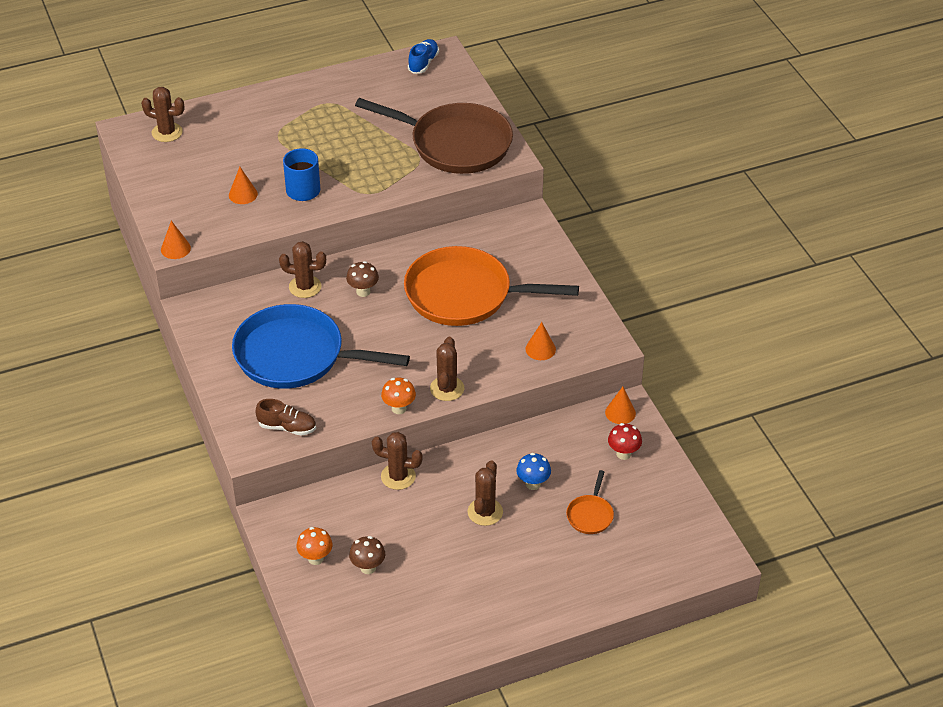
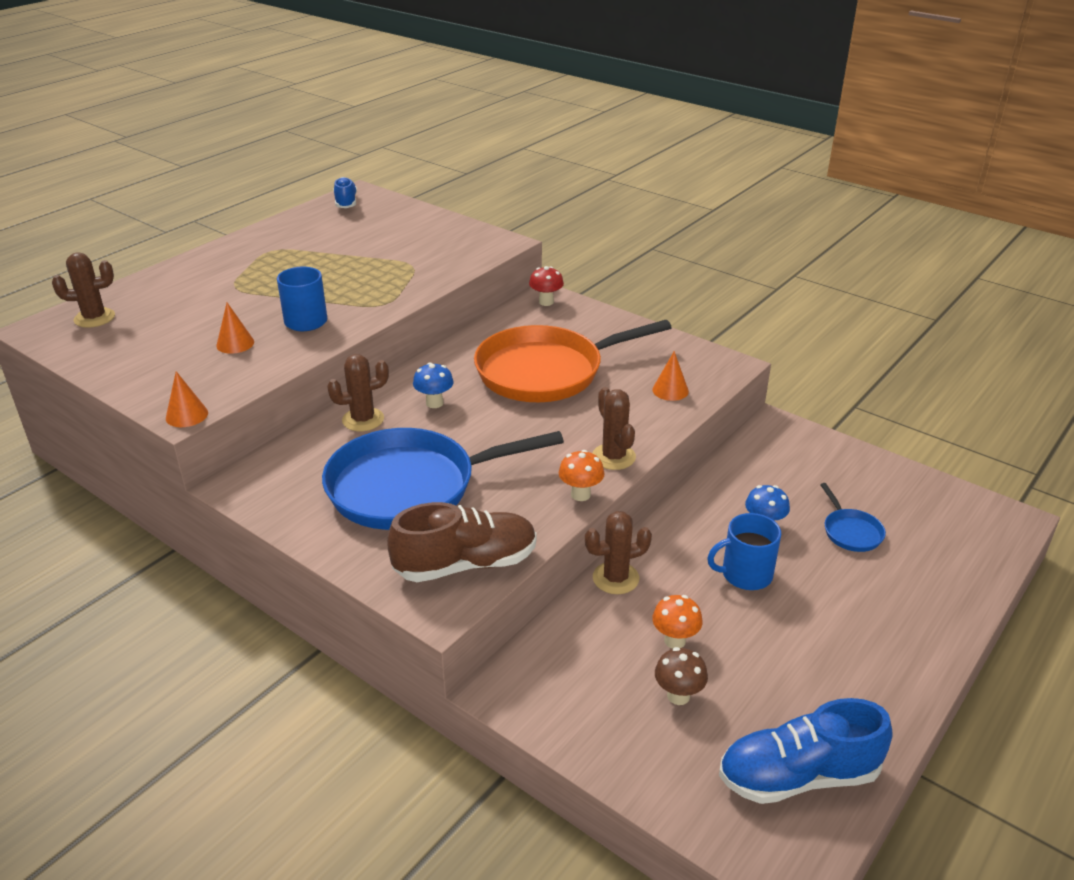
camera: 30 degrees left, 10 degrees down
brown shoe [256,399,316,436] -> brown shoe [387,502,537,582], size x1.69
orange mushroom [297,527,333,565] -> orange mushroom moved to [652,595,703,649]
brown mushroom [346,261,379,297] -> blue mushroom [413,362,454,408]
brown pan [355,98,513,174] -> none
brown cactus [468,460,503,526] -> blue mug [707,513,781,590]
orange pan [566,470,614,534] -> blue pan [820,483,886,552]
orange cone [605,387,636,424] -> none
red mushroom [608,423,642,460] -> red mushroom moved to [529,266,564,306]
none -> blue shoe [719,698,893,804]

